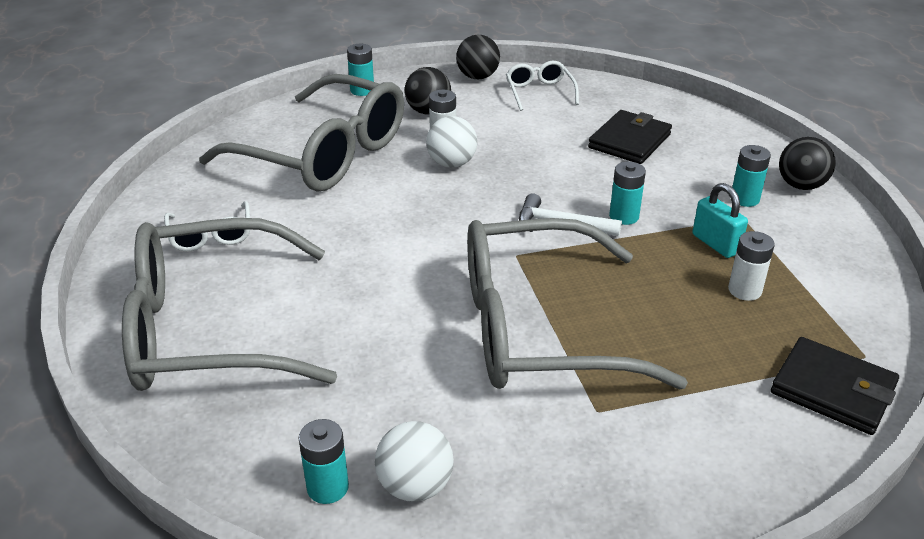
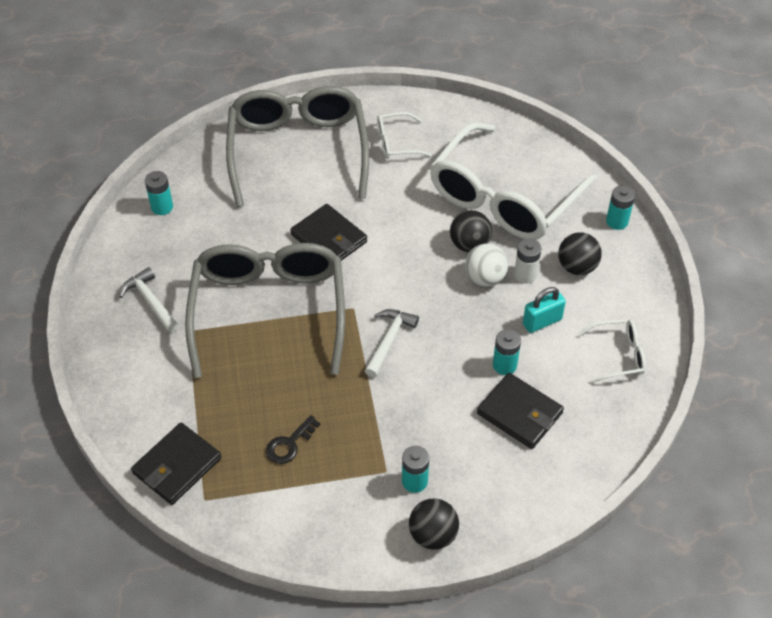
camera: 95 degrees right, 15 degrees up
grey glasses [199,74,404,191] -> white glasses [430,122,597,240]
white ball [375,421,454,502] -> none
black ball [456,35,500,79] -> black ball moved to [450,210,492,252]
turquoise battery [609,162,646,225] -> turquoise battery moved to [493,329,521,375]
turquoise padlock [692,183,748,258] -> turquoise padlock moved to [523,287,566,333]
white battery [728,231,775,301] -> black key [266,415,320,464]
none -> white hammer [119,267,179,332]
none -> black wallet [291,204,367,261]

